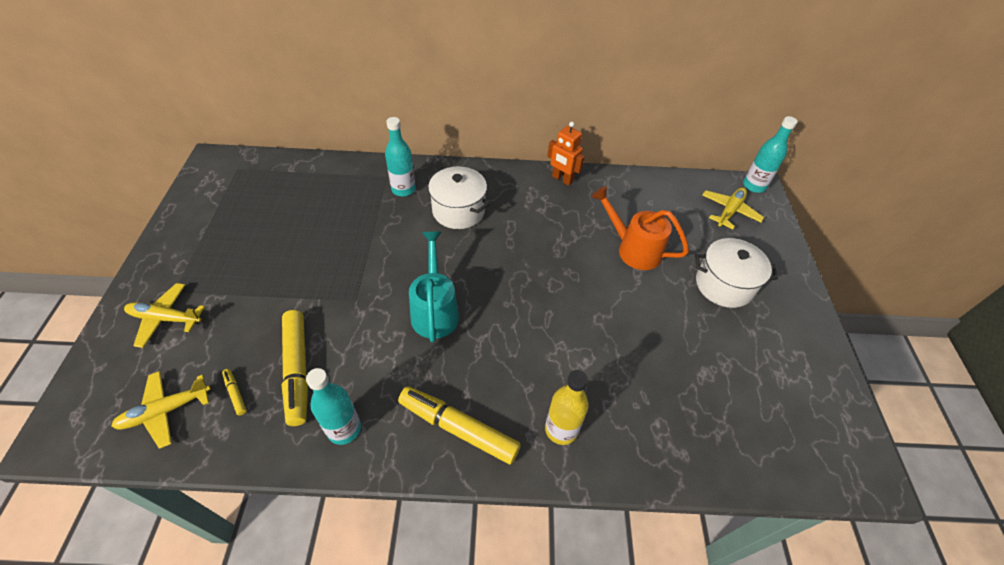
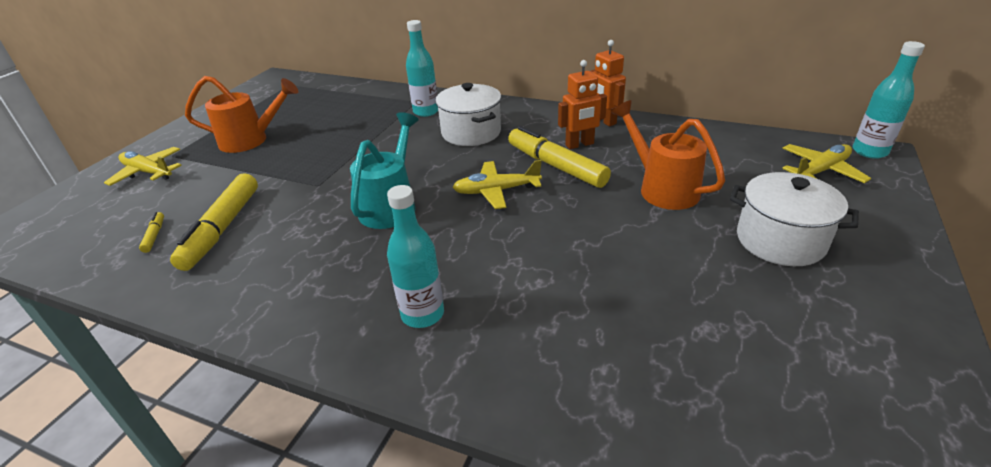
camera: 25 degrees right, 15 degrees down
yellow plane [111,371,211,449] -> yellow plane moved to [452,160,542,209]
turquoise bottle [306,368,361,445] -> turquoise bottle moved to [387,185,444,328]
yellow marker [398,386,521,464] -> yellow marker moved to [508,126,611,188]
yellow bottle [545,370,589,445] -> none
none -> orange watering can [185,76,299,153]
none -> orange robot [558,60,607,149]

